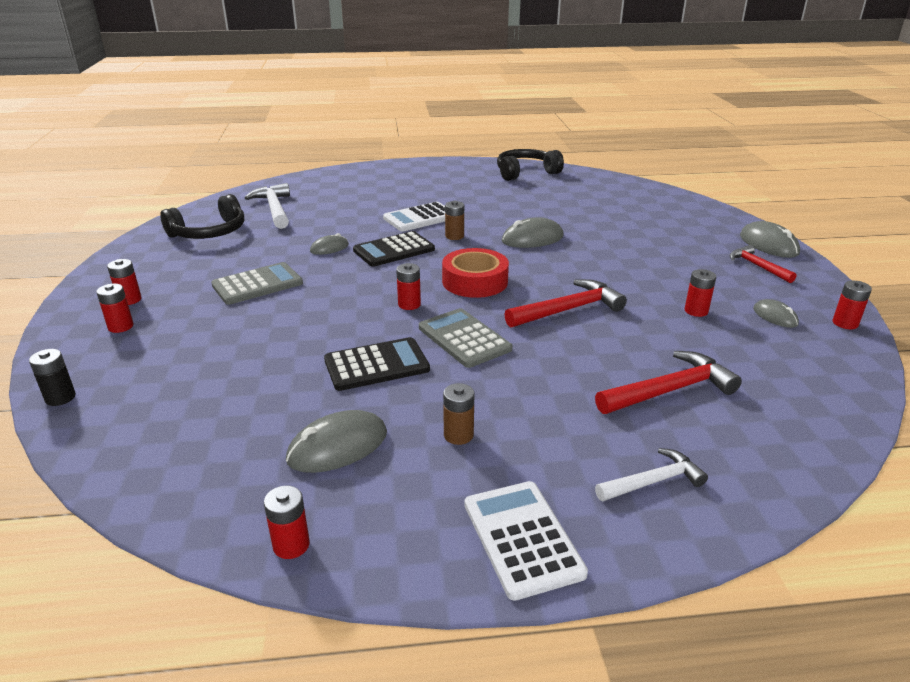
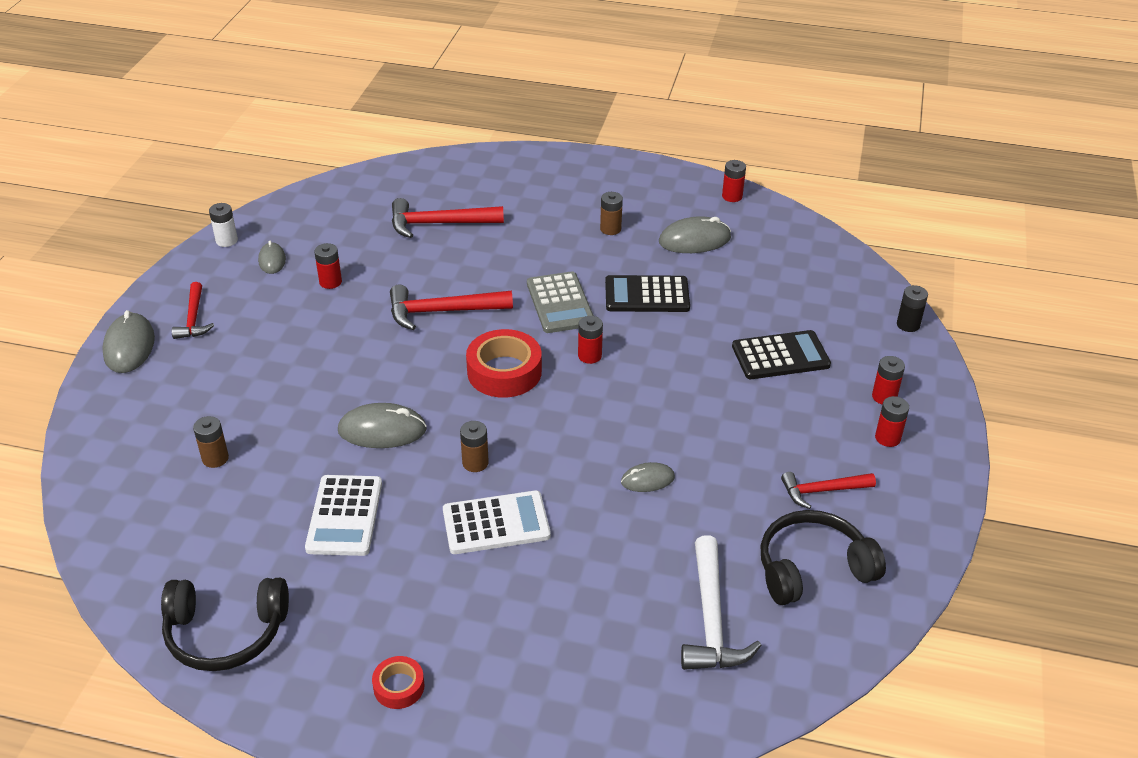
camera: 160 degrees left, 10 degrees up
grey calculator [211,262,303,305] -> none
black calculator [353,231,435,267] -> black calculator moved to [732,330,831,379]
white calculator [465,481,588,601] -> white calculator moved to [305,475,382,556]
white hammer [595,448,708,501] -> none
red battery [833,281,872,329] -> white battery [209,203,238,247]
none -> brown battery [193,416,229,468]
none -> red tape [372,656,424,709]
none -> red hammer [781,472,876,509]

